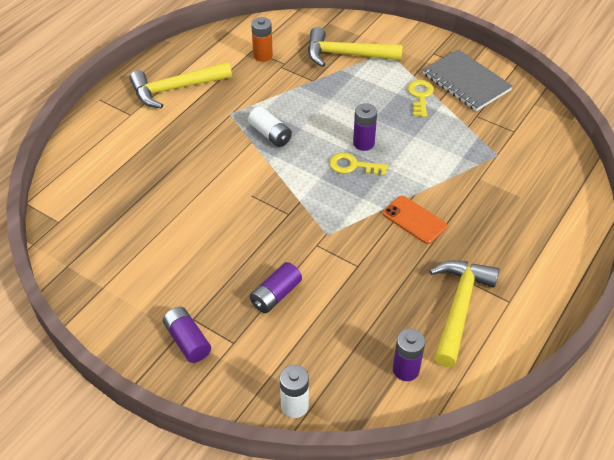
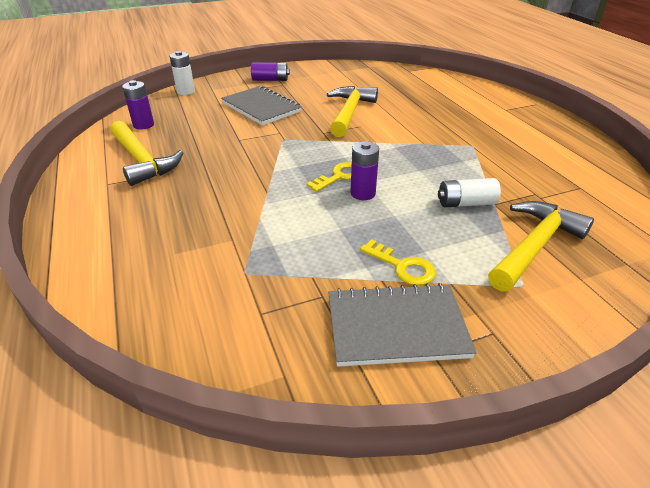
camera: 125 degrees right, 10 degrees down
yellow hammer [129,62,232,109] -> yellow hammer moved to [327,86,378,137]
white battery [248,106,292,147] -> white battery moved to [438,178,501,207]
purple battery [250,262,302,313] -> grey notebook [221,86,302,125]
orange battery [251,17,273,62] -> none
orange phone [383,196,447,244] -> none

